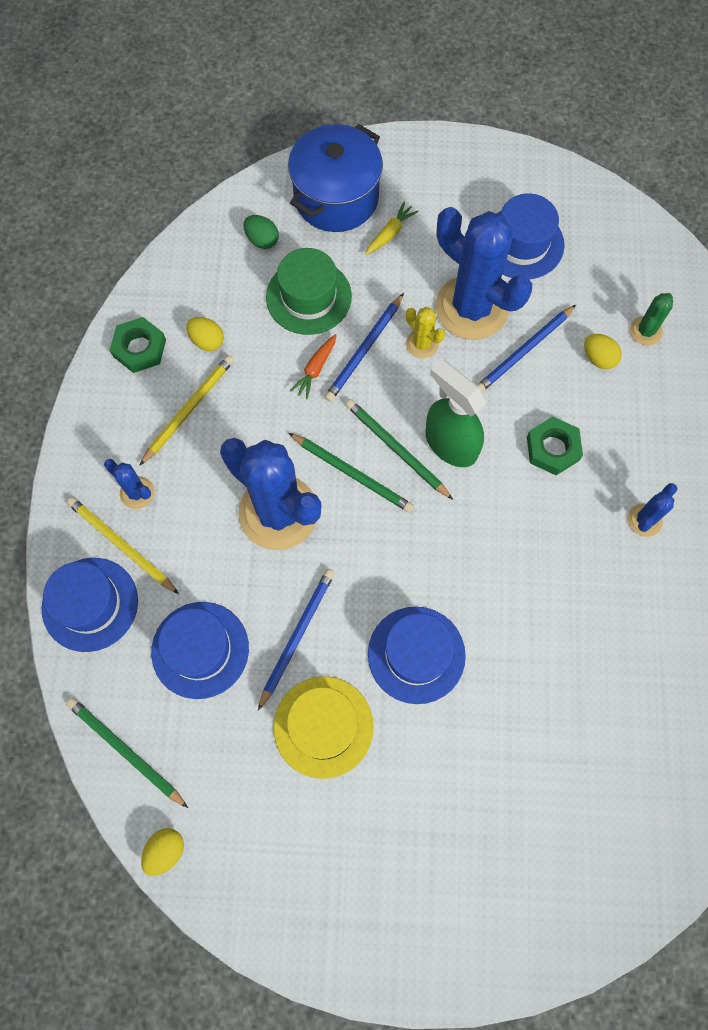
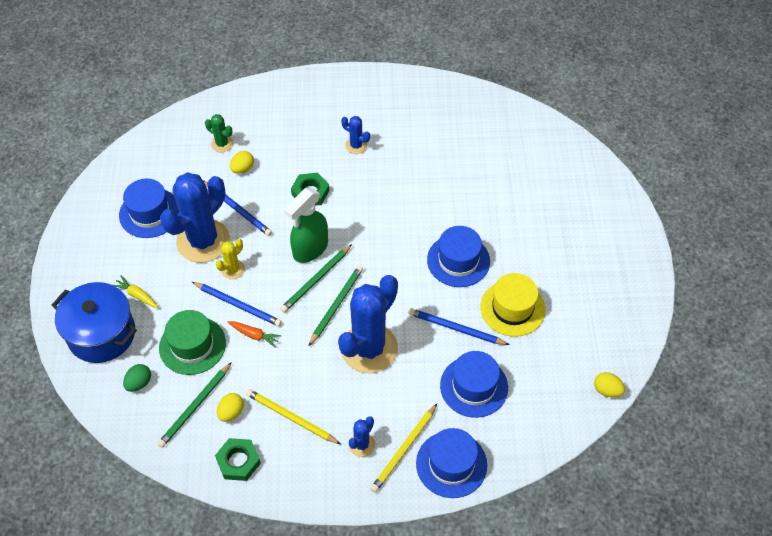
camera: 95 degrees left, 15 degrees down
green pencil [66,698,188,808] -> green pencil moved to [158,362,232,448]

